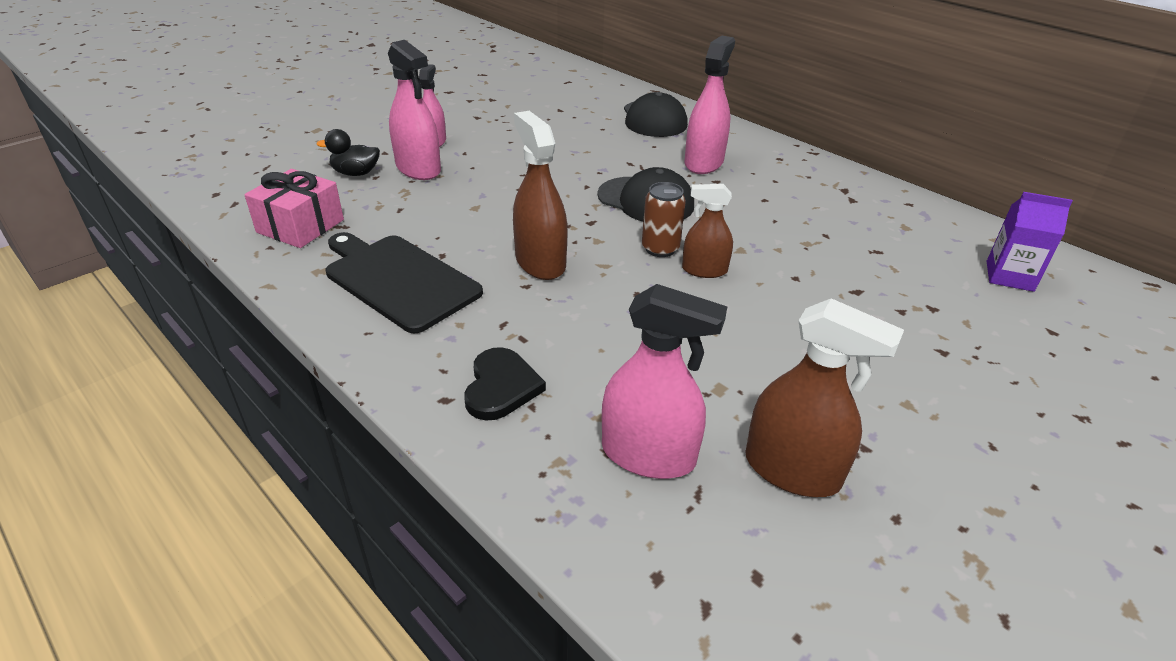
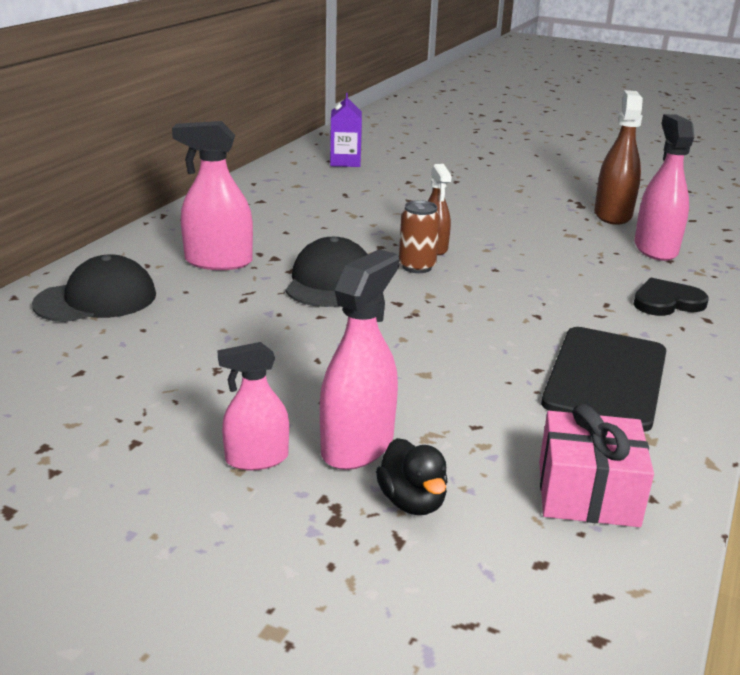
camera: 110 degrees left, 10 degrees down
brown spray bottle [513,111,567,280] -> none

